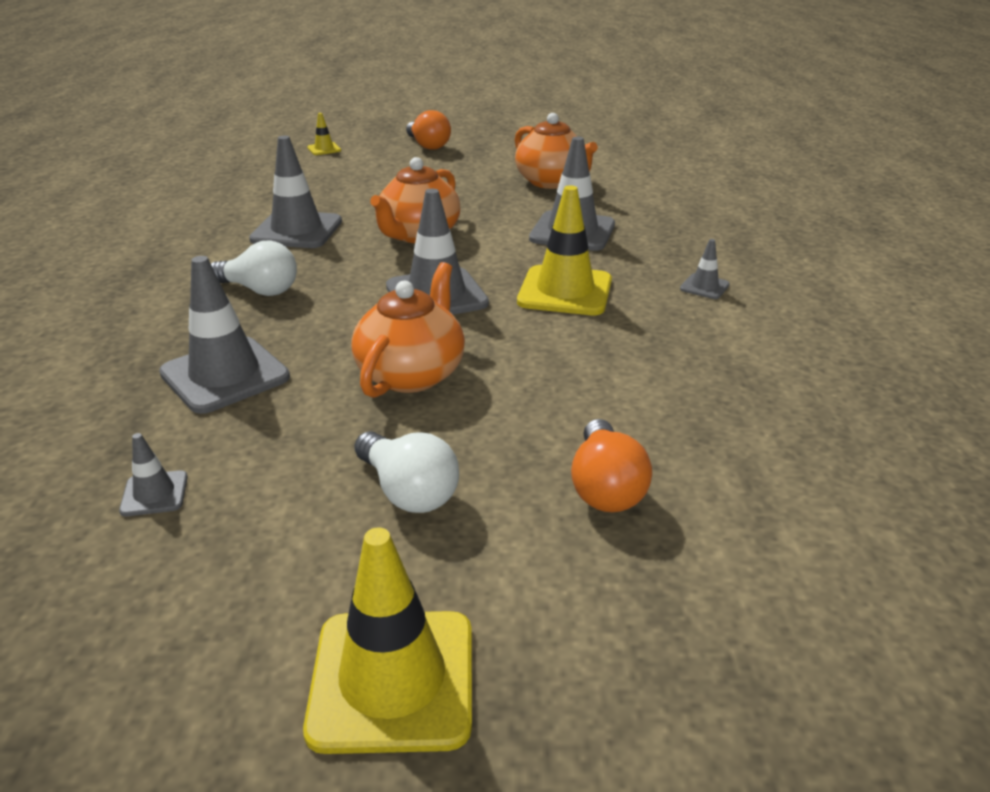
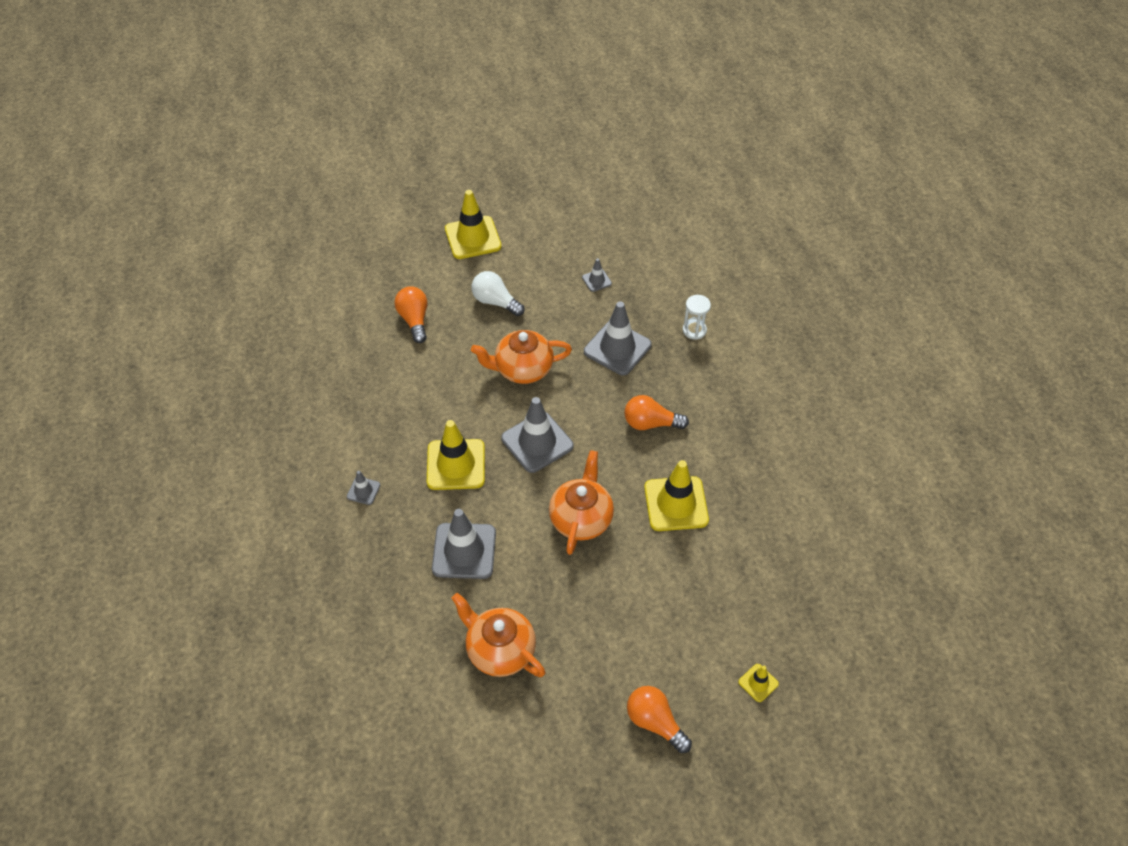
camera: 165 degrees right, 20 degrees up
white light bulb [211,240,297,296] -> orange light bulb [624,395,689,430]
grey traffic cone [249,136,342,248] -> yellow traffic cone [644,460,709,531]
orange teapot [351,262,465,398] -> orange teapot turned 75 degrees clockwise [471,330,572,384]
none -> white hourglass [683,295,711,340]

